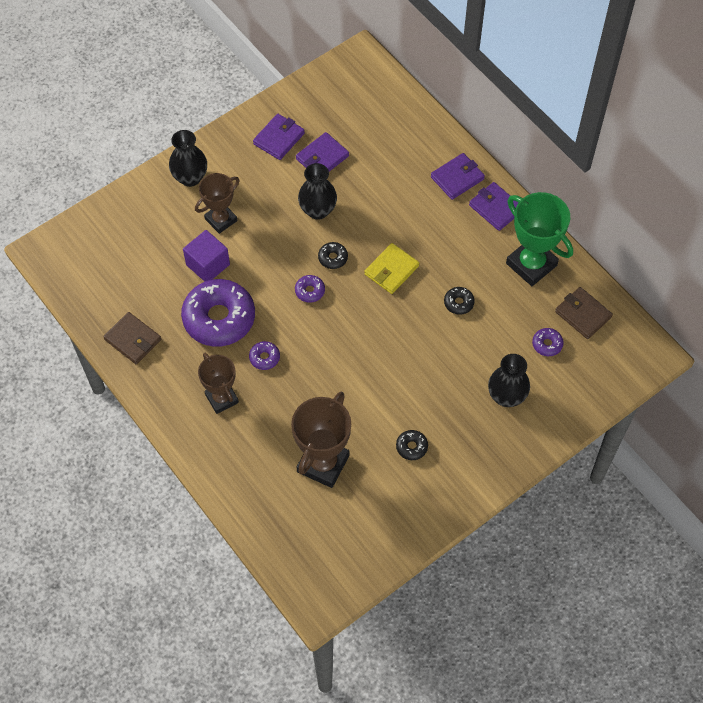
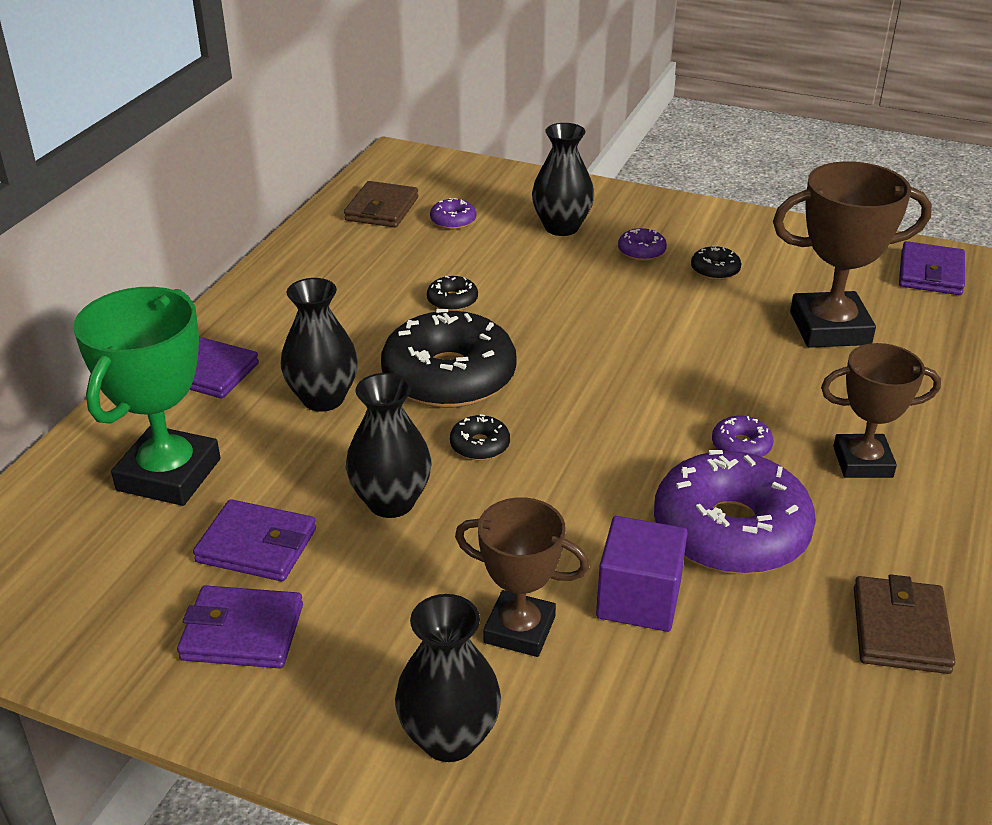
camera: 120 degrees left, 25 degrees down
brown trophy [198,353,239,414] -> brown trophy turned 60 degrees clockwise [821,343,941,478]
purple donut [295,275,325,303] -> purple donut moved to [618,228,667,261]
yellow wallet [364,243,419,294] -> black donut [381,309,517,408]
purple wallet [469,182,519,231] -> purple wallet moved to [899,241,965,295]
green trophy [506,192,573,286] -> green trophy moved to [74,287,221,506]
none -> black vase [281,278,358,412]

